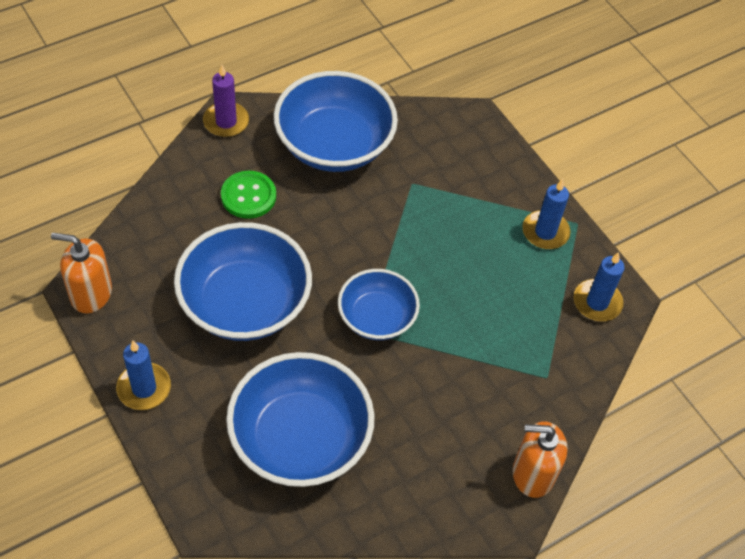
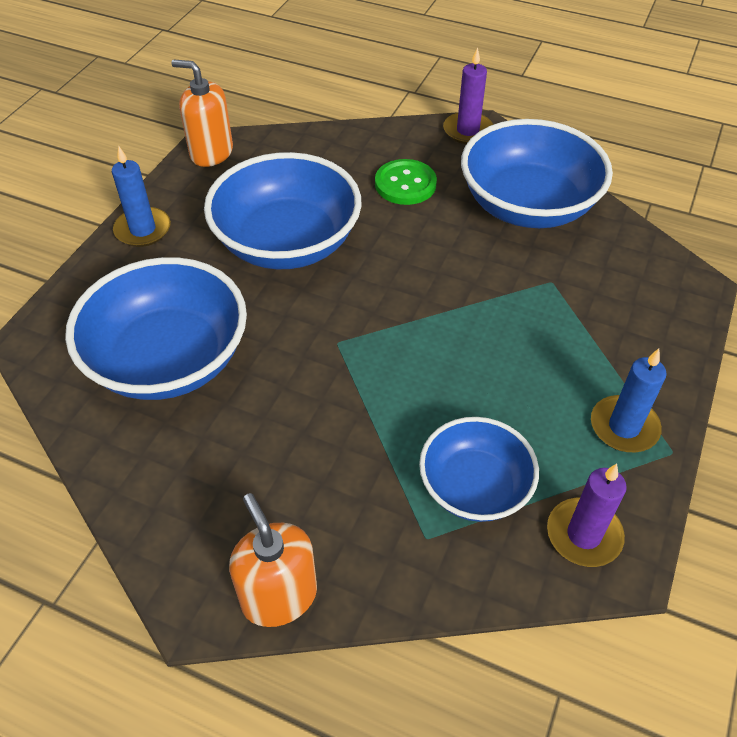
camera: 60 degrees right, 5 degrees down
orange soap dispenser [51,233,112,313] -> orange soap dispenser turned 45 degrees counterclockwise [171,60,233,167]
blue bowl [338,269,420,340] -> blue bowl moved to [419,417,539,522]
blue candle [574,252,625,321] -> purple candle [547,463,627,567]

